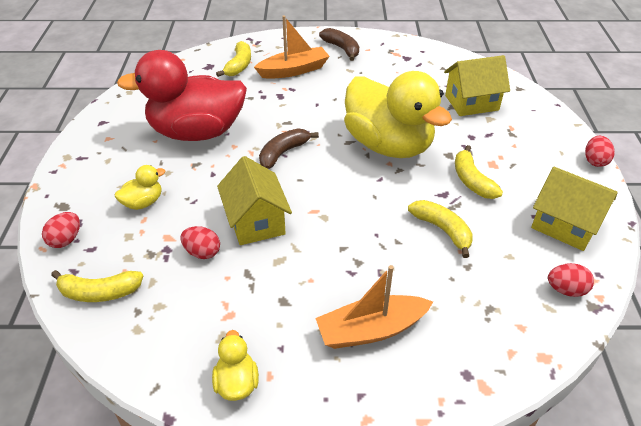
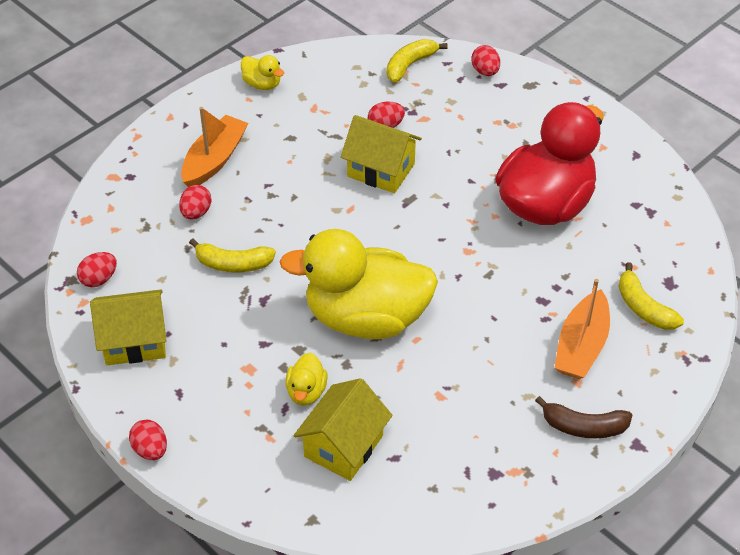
camera: 135 degrees right, 5 degrees up
yellow duck [115,165,166,210] -> yellow duck moved to [285,353,328,406]
brown banana [259,128,319,169] -> none
yellow banana [455,145,503,199] -> none
none -> red egg [179,185,212,220]

